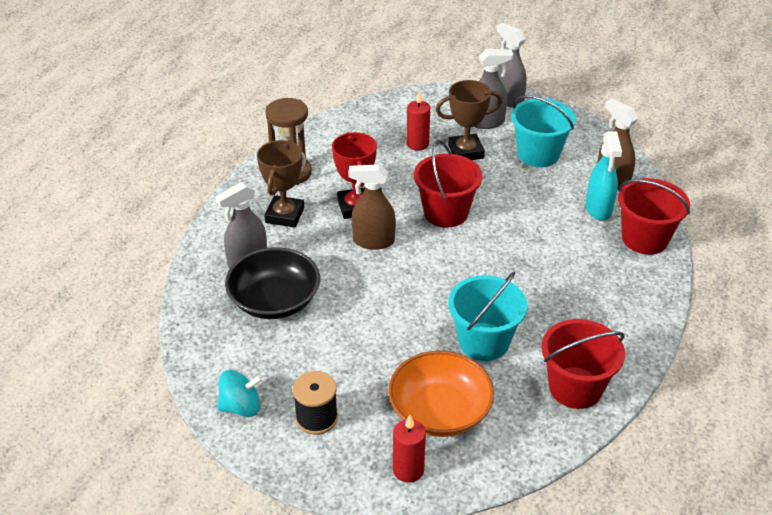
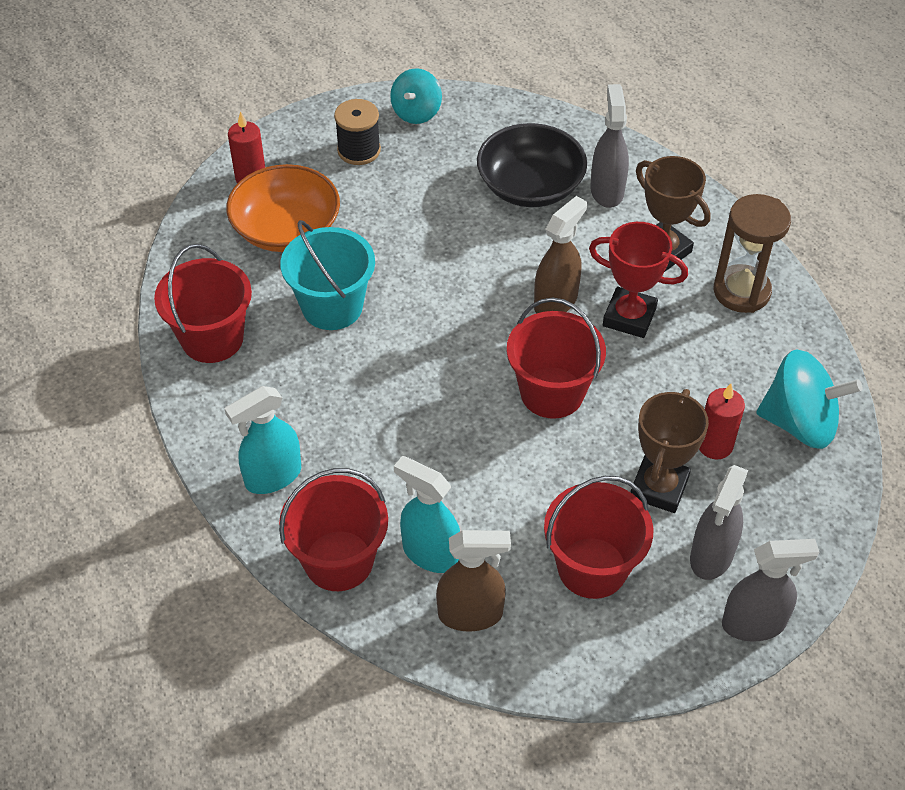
camera: 125 degrees right, 10 degrees up
turquoise bucket [511,95,576,167] -> red bucket [544,476,653,599]
none -> turquoise spray bottle [224,386,301,494]
none -> turquoise spinning top [756,349,862,449]

